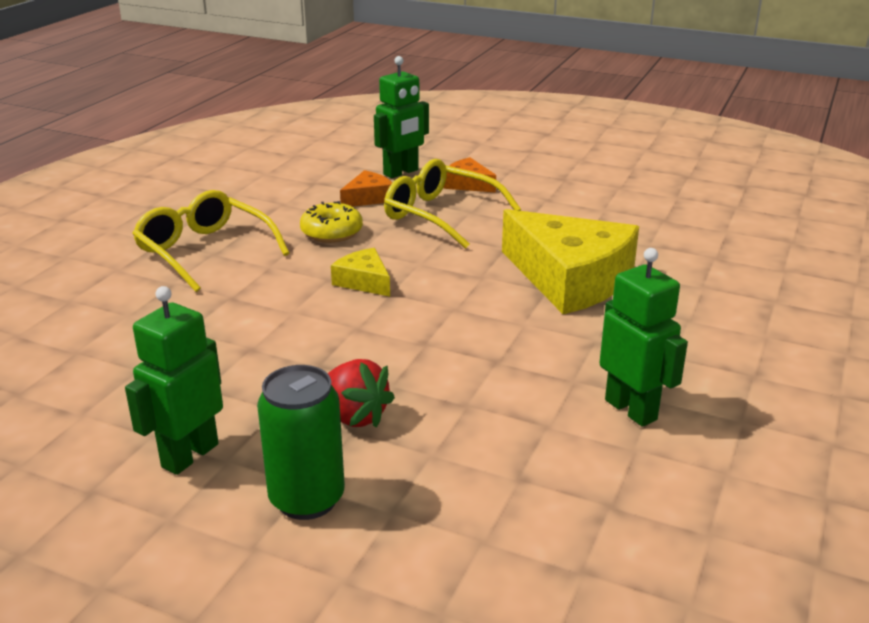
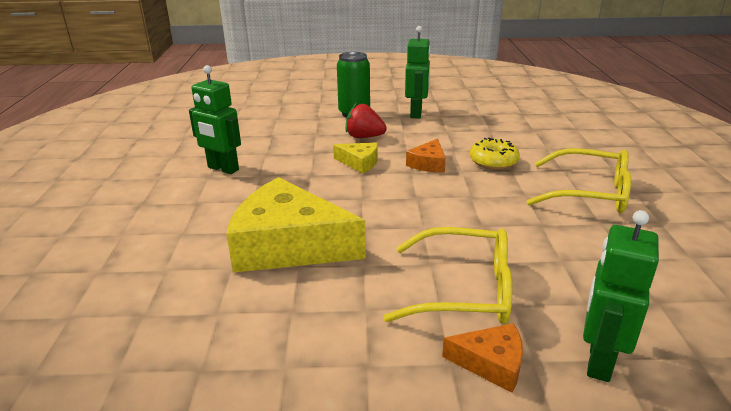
camera: 155 degrees right, 0 degrees up
yellow donut [300,201,363,243] -> yellow donut moved to [470,137,520,170]
yellow cheese [331,248,390,297] -> yellow cheese moved to [333,142,378,173]
orange cheese [340,170,392,207] -> orange cheese moved to [406,139,446,172]

